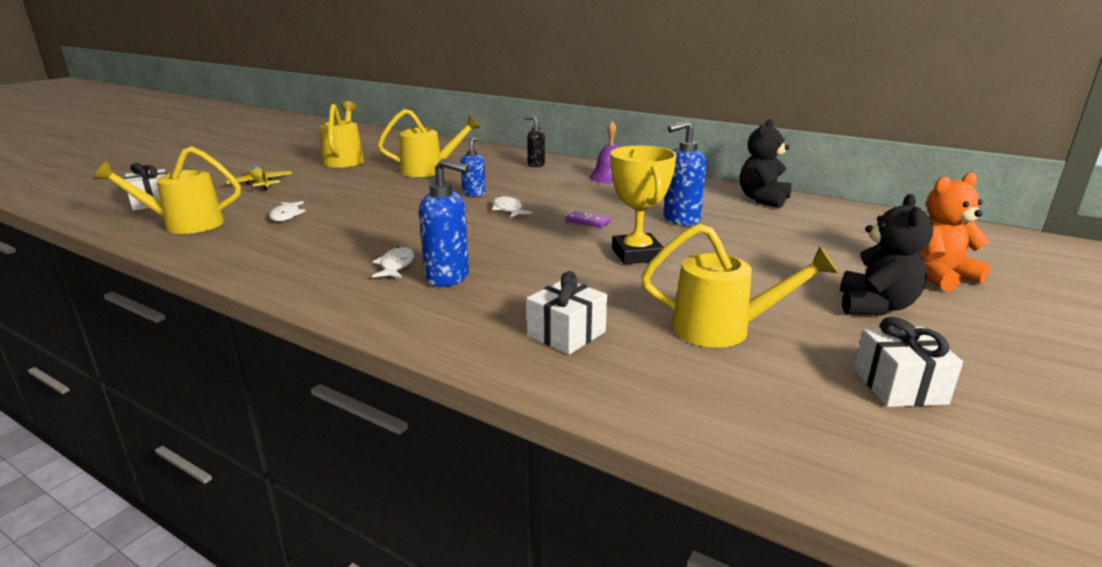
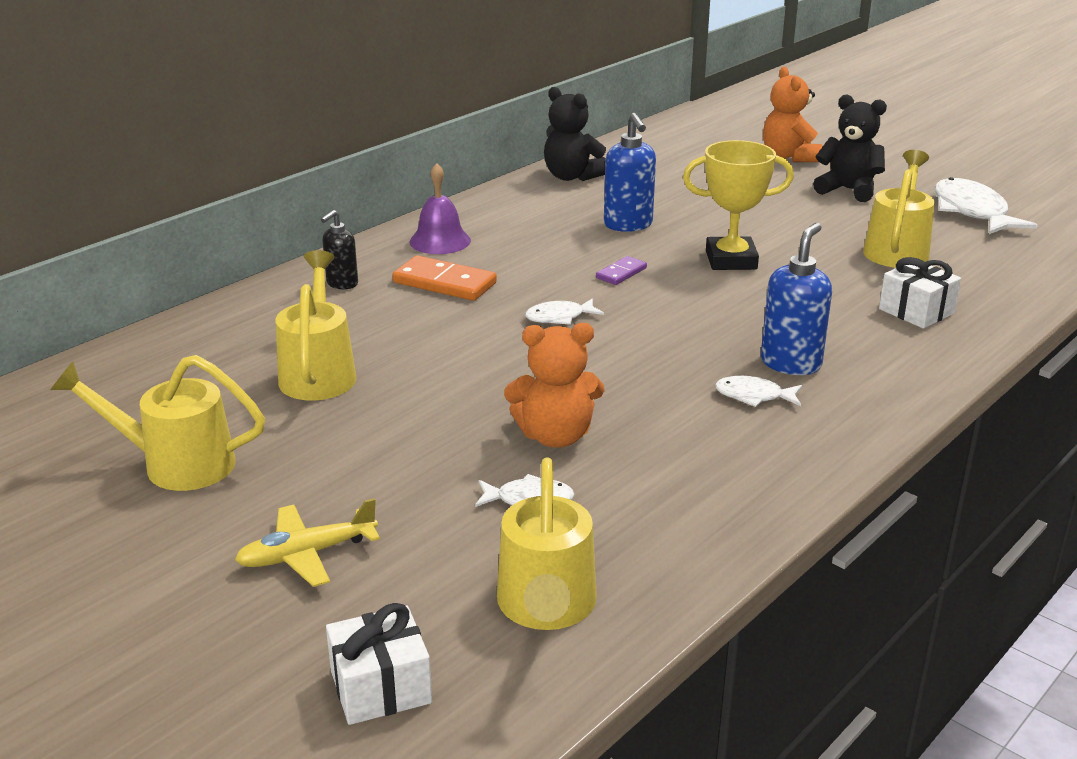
camera: 80 degrees left, 5 degrees up
blue soap dispenser [460,138,486,197] -> none
white gift [854,317,963,407] -> white fish [935,177,1038,234]
none -> orange domino [393,255,497,301]
none -> orange teddy bear [504,323,605,448]

